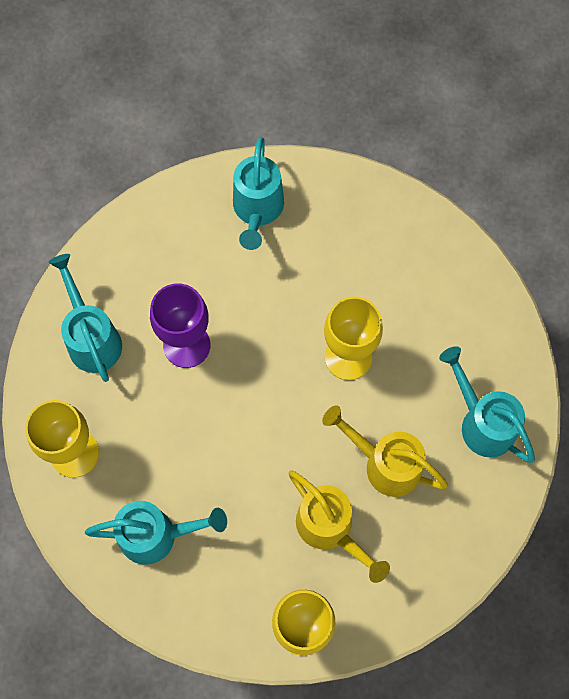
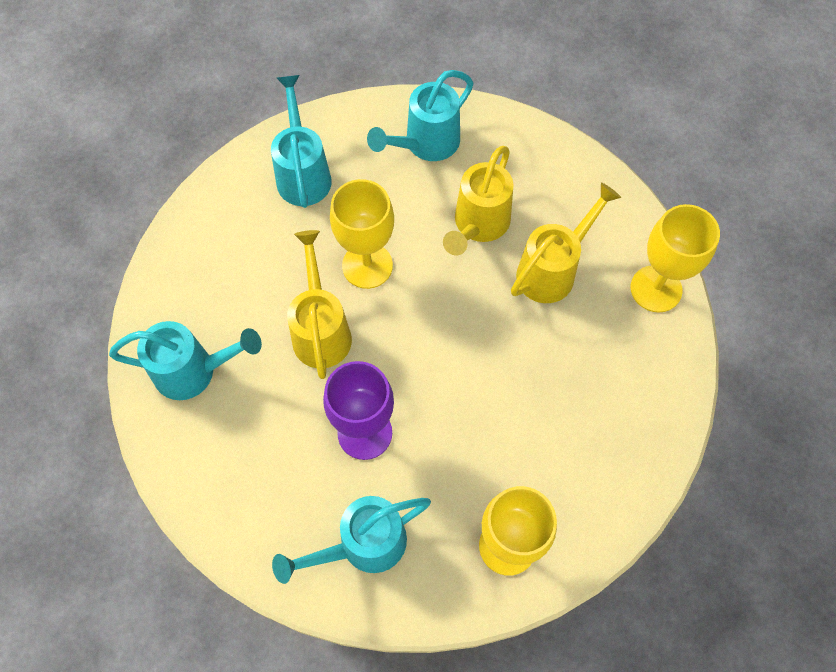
camera: 95 degrees left, 5 degrees down
turquoise watering can [85,501,227,565] -> turquoise watering can moved to [271,75,332,208]
none -> yellow watering can [287,230,352,379]

